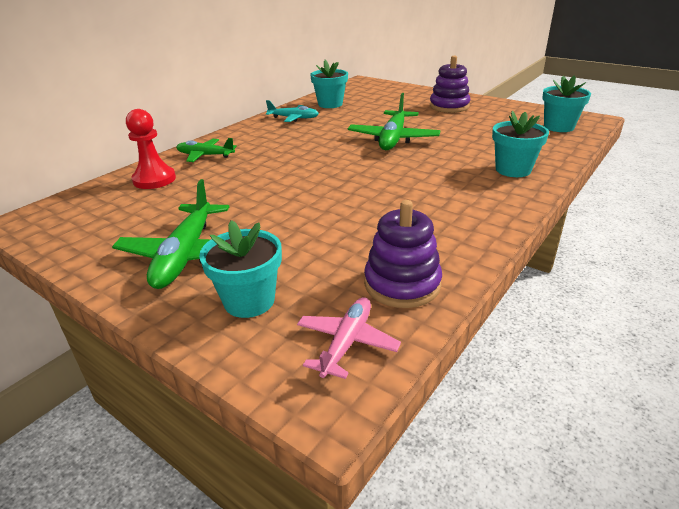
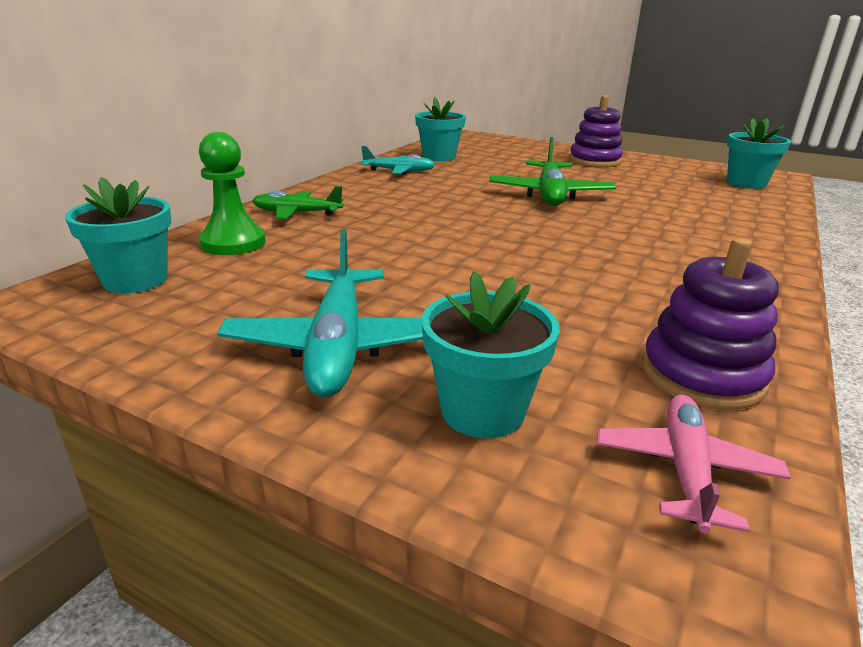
camera: 10 degrees left, 5 degrees down
green plane [112,179,229,289] -> turquoise plane [217,230,423,397]
red pawn [126,109,176,189] -> green pawn [199,132,266,255]
turquoise flower pot [492,111,549,177] -> turquoise flower pot moved to [65,177,172,293]

